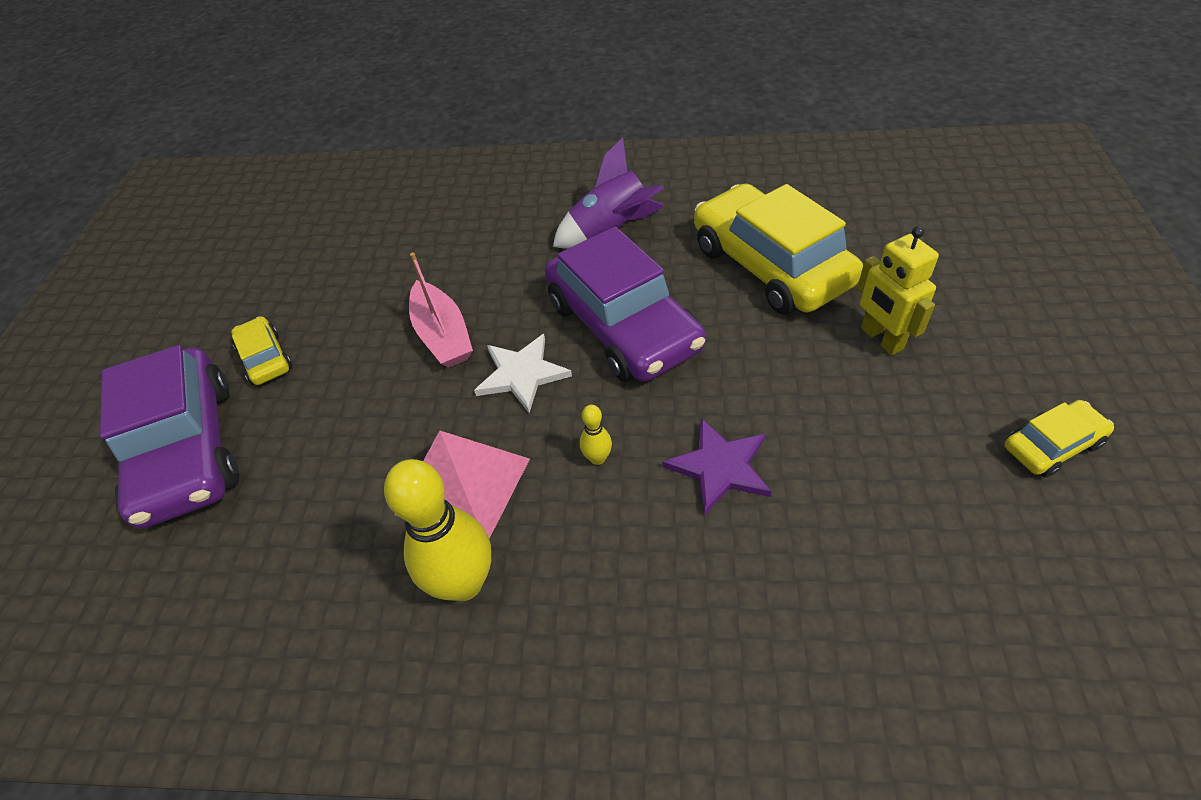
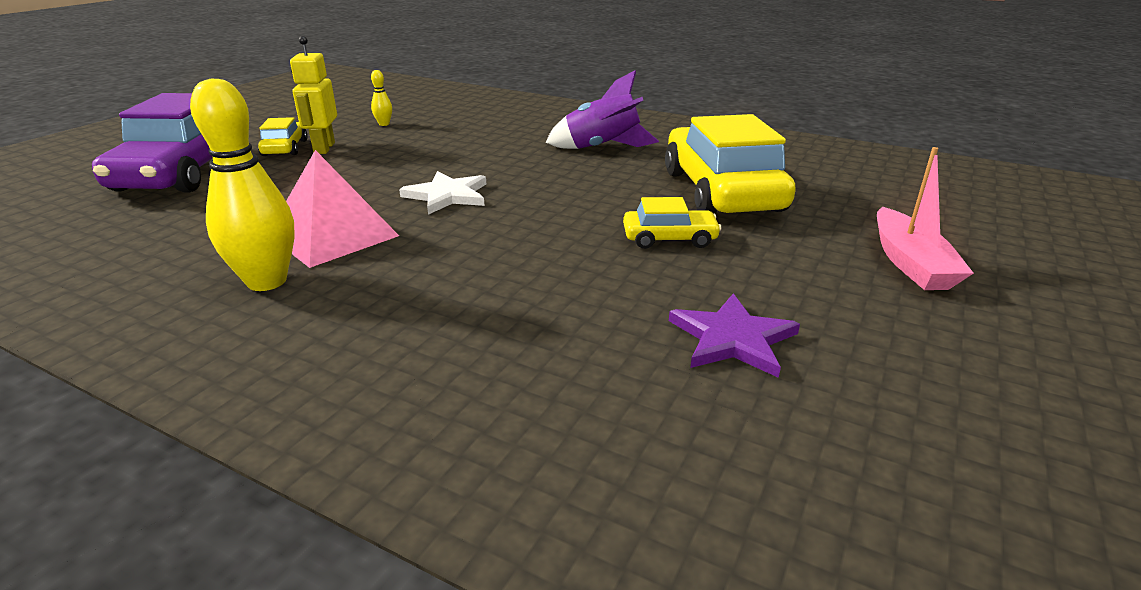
camera: 20 degrees right, 20 degrees down
pink boat [409,252,473,368] -> pink boat moved to [877,147,974,290]
purple car [545,227,706,382] -> none
yellow bowling pin [580,405,612,465] -> yellow bowling pin moved to [371,70,392,126]
purple star [663,418,772,515] -> purple star moved to [669,293,800,378]
yellow robot [857,226,939,355] -> yellow robot moved to [290,36,337,154]
yellow car [1005,400,1114,478] -> yellow car moved to [623,197,722,249]

